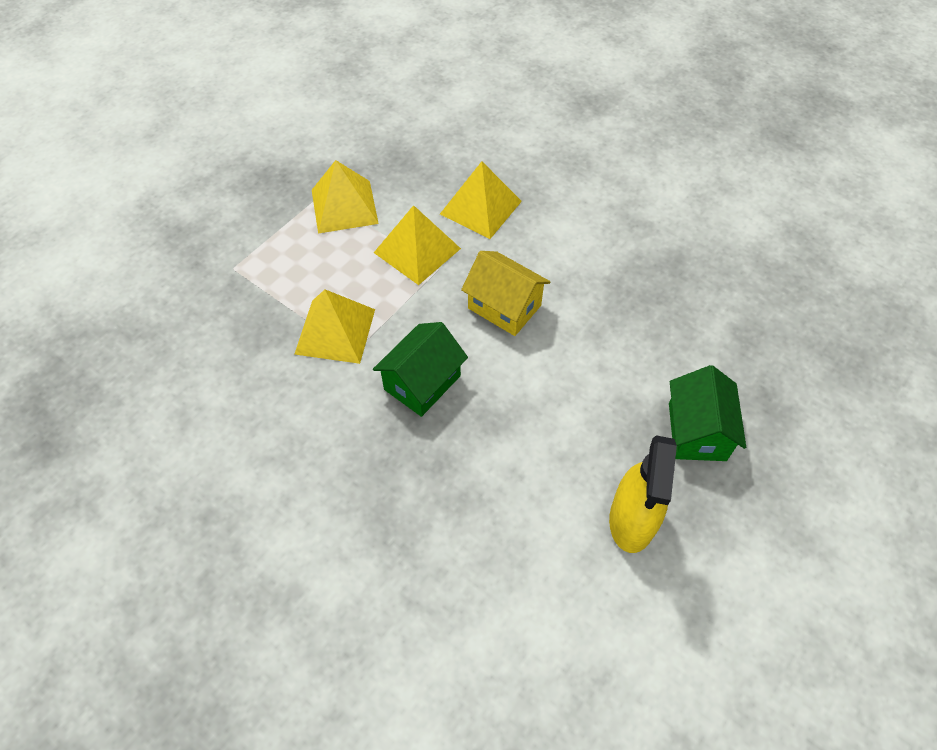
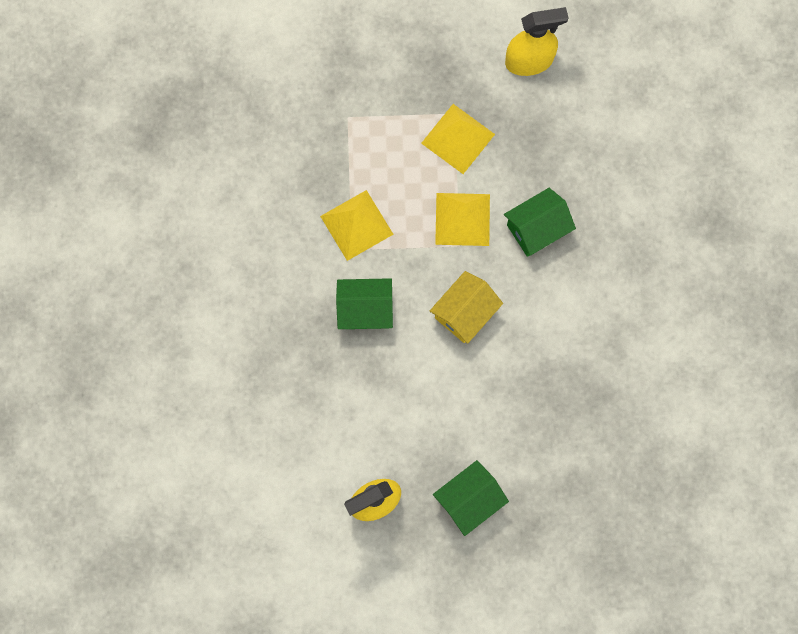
camera: 50 degrees right, 20 degrees up
yellow pyramid [440,161,522,239] -> green house [504,188,576,257]
yellow house [461,251,550,336] -> yellow house turned 45 degrees clockwise [430,271,503,344]
none -> yellow spray bottle [505,7,569,76]

